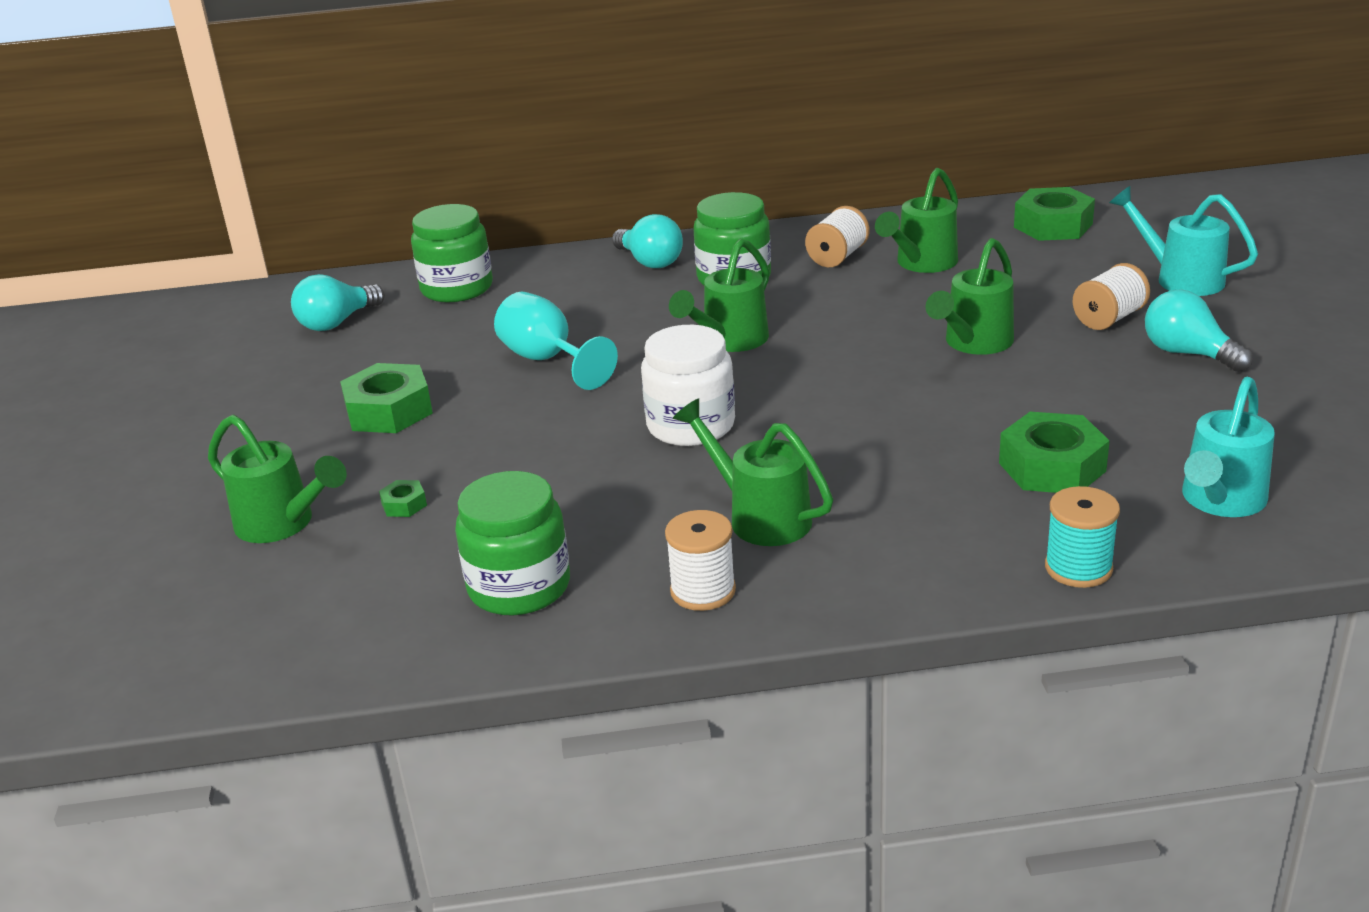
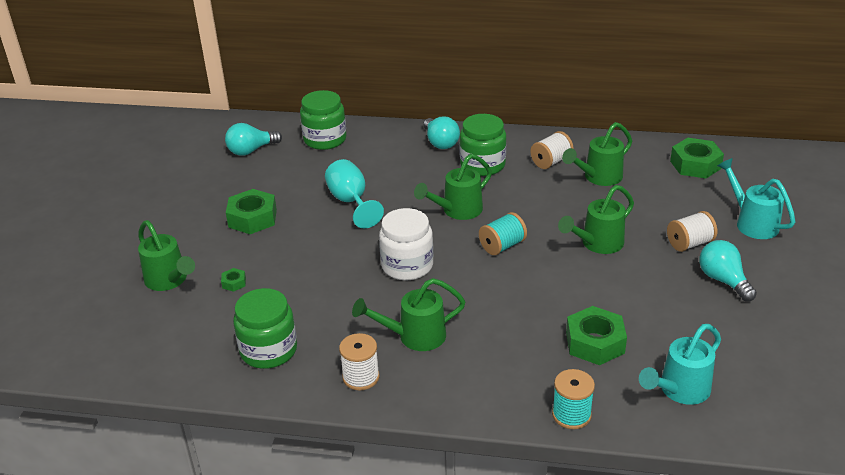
camera: 15 degrees right, 5 degrees up
green watering can [673,398,833,546] -> green watering can turned 75 degrees counterclockwise [352,278,466,351]
none -> turquoise spool [479,212,527,255]

